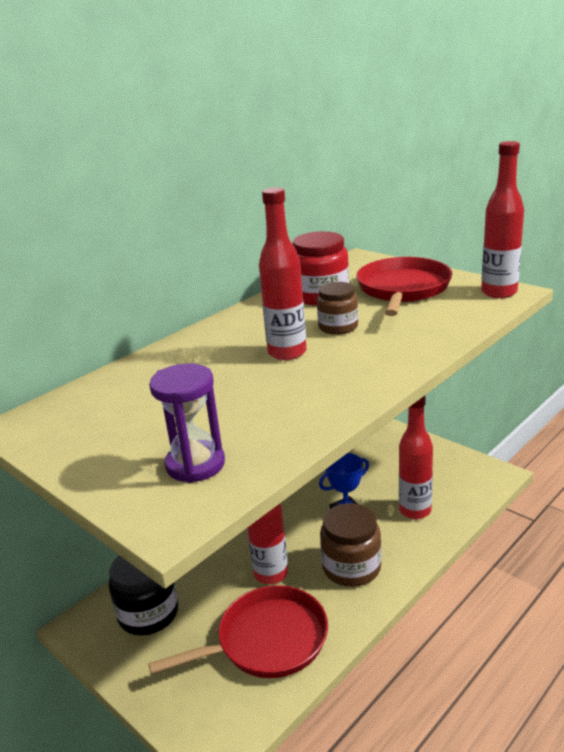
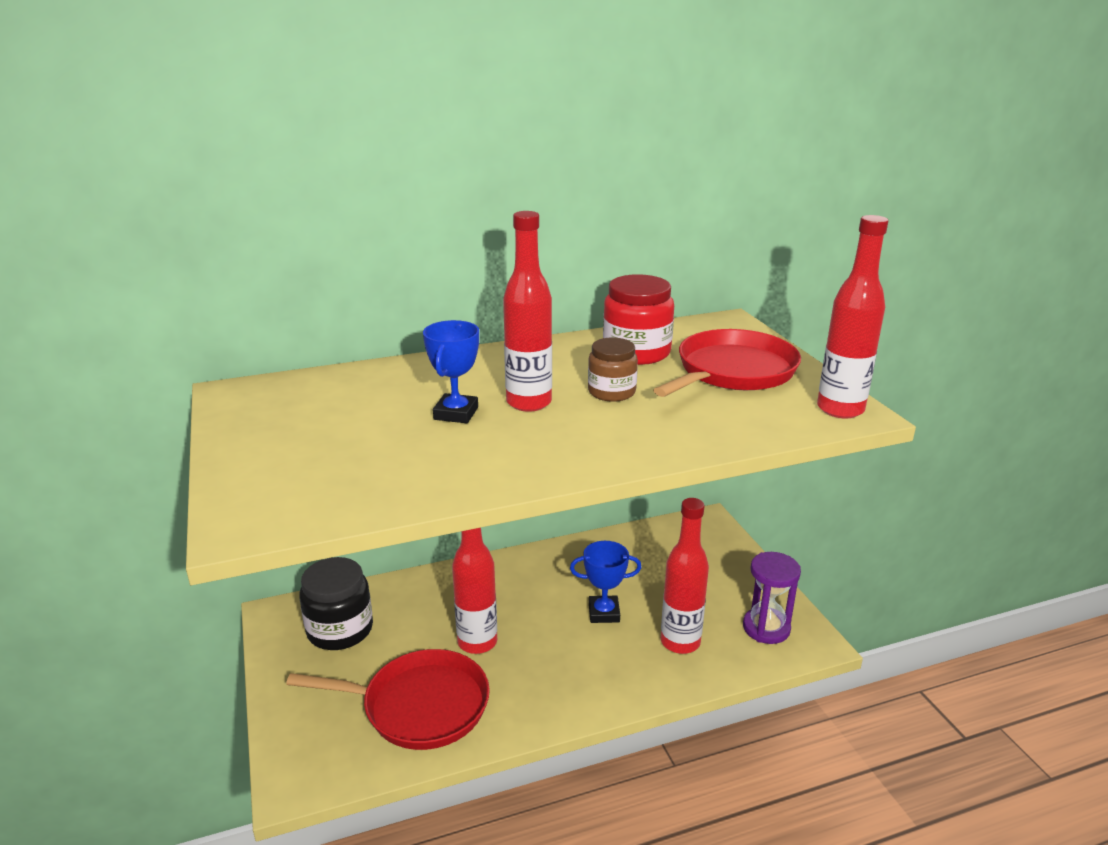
camera: 25 degrees right, 0 degrees up
purple hourglass [149,363,225,483] -> purple hourglass moved to [743,552,801,644]
brown jar [320,503,382,587] -> none
none -> blue trophy [423,320,479,423]

